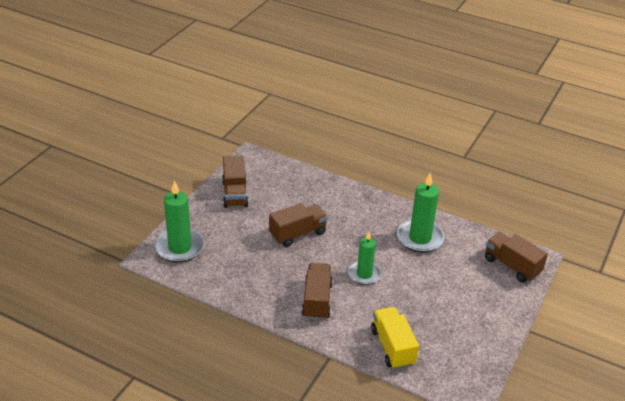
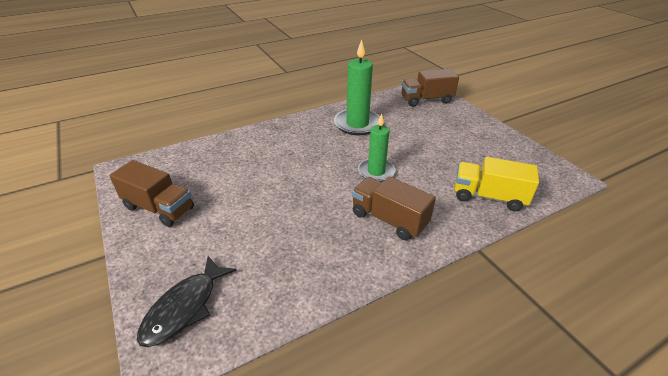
camera: 55 degrees left, 0 degrees up
green candle [155,180,204,262] -> black fish [137,256,237,347]
brown truck [269,203,328,247] -> none

